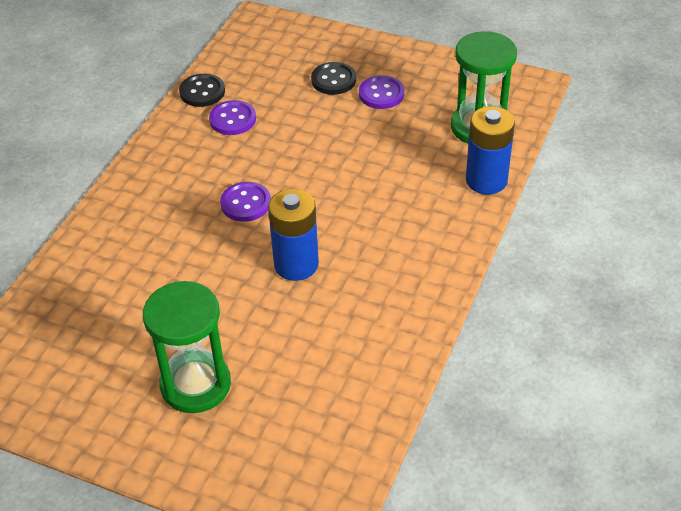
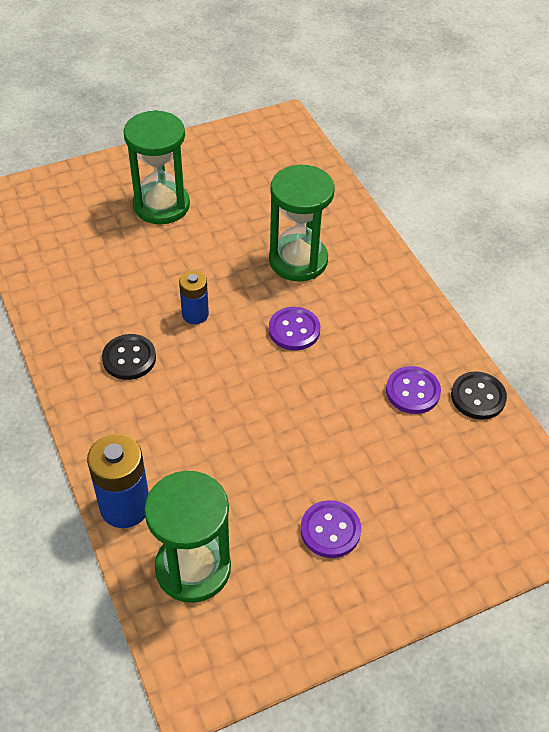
camera: 130 degrees right, 5 degrees up
blue battery [268,189,319,281] -> blue battery [179,271,209,324], size x0.62
black button [311,62,356,95] -> black button moved to [102,334,156,380]
none -> green hourglass [269,165,335,281]

